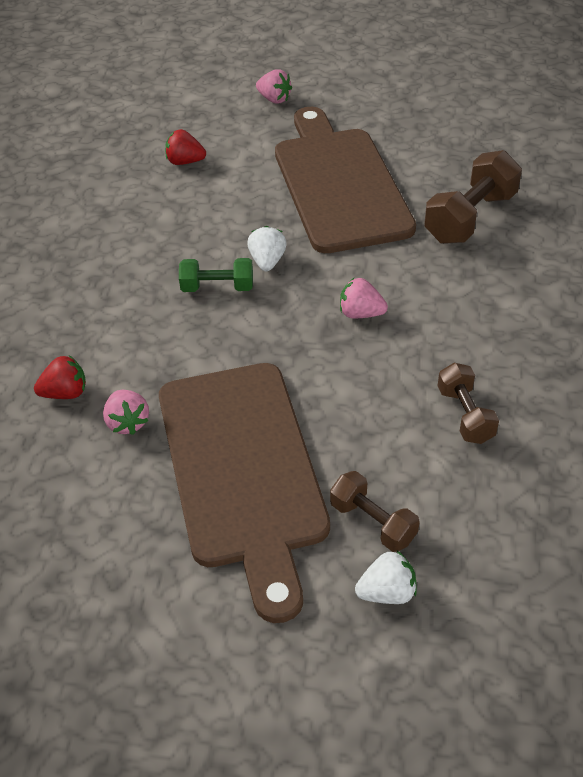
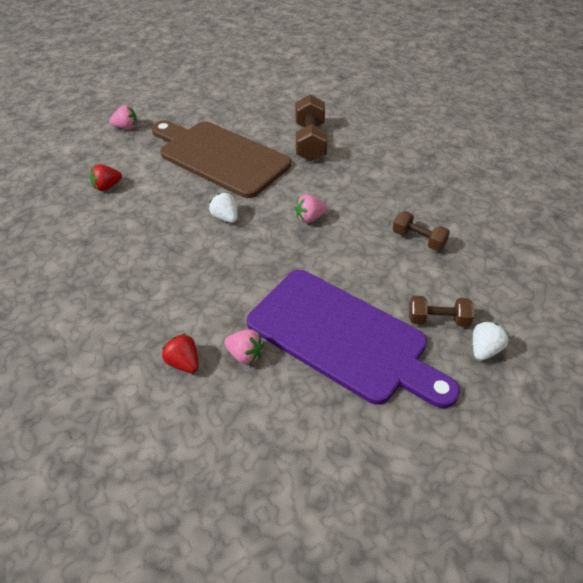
camera: 40 degrees left, 0 degrees up
red strawberry [34,355,86,399] -> red strawberry turned 75 degrees counterclockwise [162,334,199,373]
brown cutting board [159,363,330,623] -> purple cutting board [247,270,460,408]
green dumbbell [179,258,253,292] -> none

